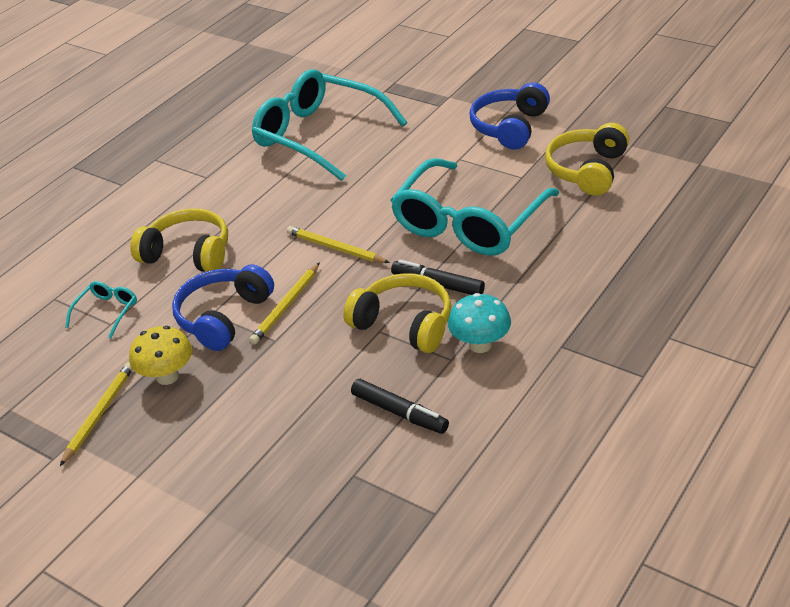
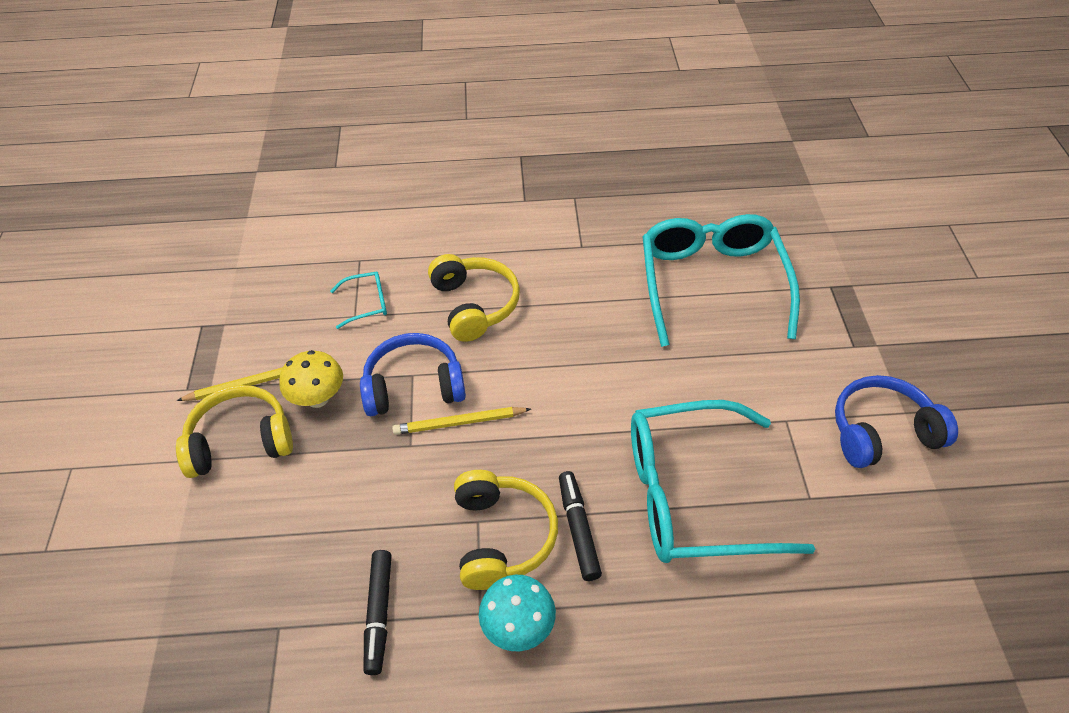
camera: 50 degrees right, 10 degrees up
yellow pencil [287,226,390,263] -> none
yellow headphones [545,123,629,196] -> yellow headphones moved to [176,385,293,478]

